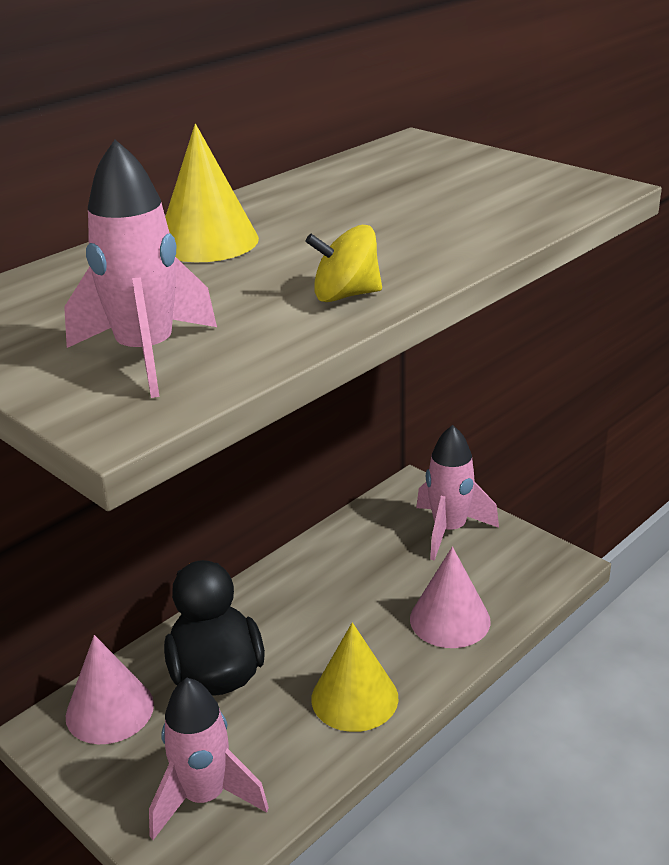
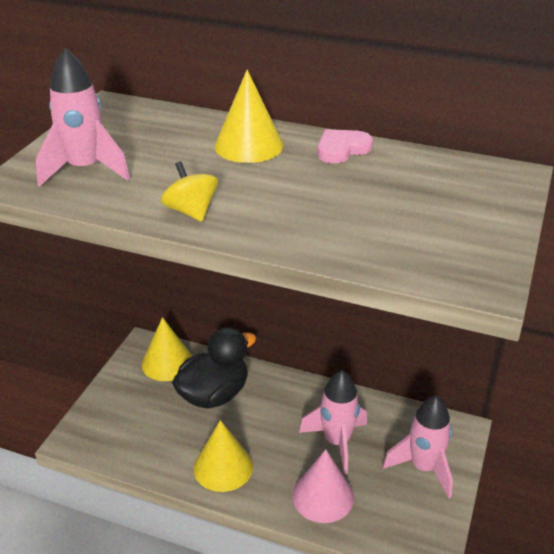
camera: 65 degrees right, 5 degrees up
pink cone [66,635,154,744] -> yellow cone [142,317,192,381]
pink rocket [149,678,269,840] -> pink rocket moved to [299,370,367,474]
none -> pink heart [317,129,373,163]

